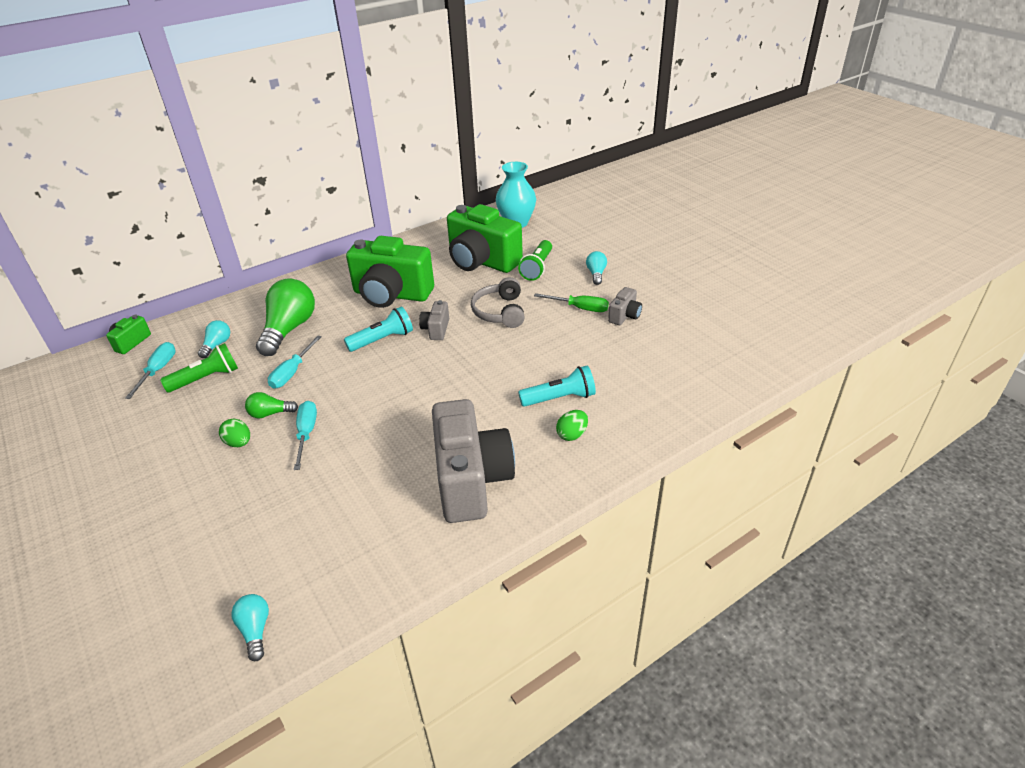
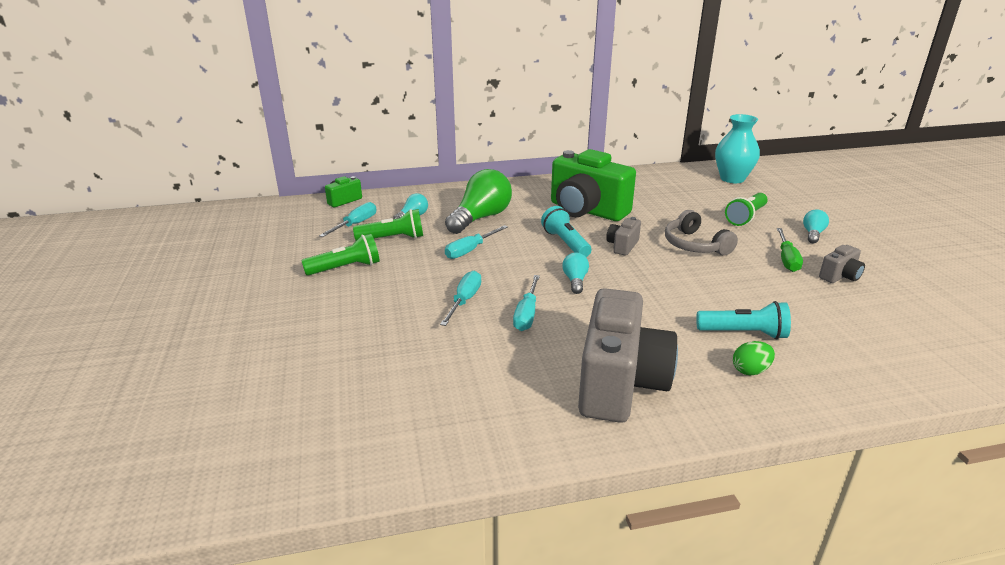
camera: 20 degrees right, 10 degrees down
green egg [219,419,250,447] -> none
turquoise light bulb [231,594,269,661] -> turquoise light bulb moved to [562,252,589,294]
green light bulb [245,392,298,419] -> none
turquoise flashlight [344,306,413,352] -> turquoise flashlight turned 105 degrees counterclockwise [541,206,591,257]
green camera [447,204,523,273] -> none
grey headphones [471,277,525,328] -> grey headphones turned 45 degrees counterclockwise [665,210,738,256]
green screwdriver [534,293,609,312] -> green screwdriver turned 60 degrees clockwise [777,228,803,272]
none -> green flashlight [301,234,380,276]
none -> turquoise screwdriver [513,275,540,331]

